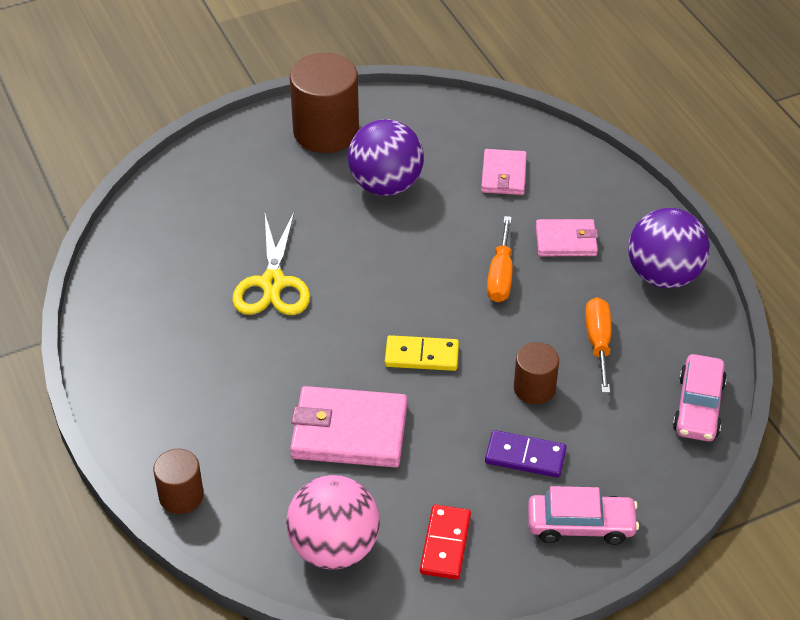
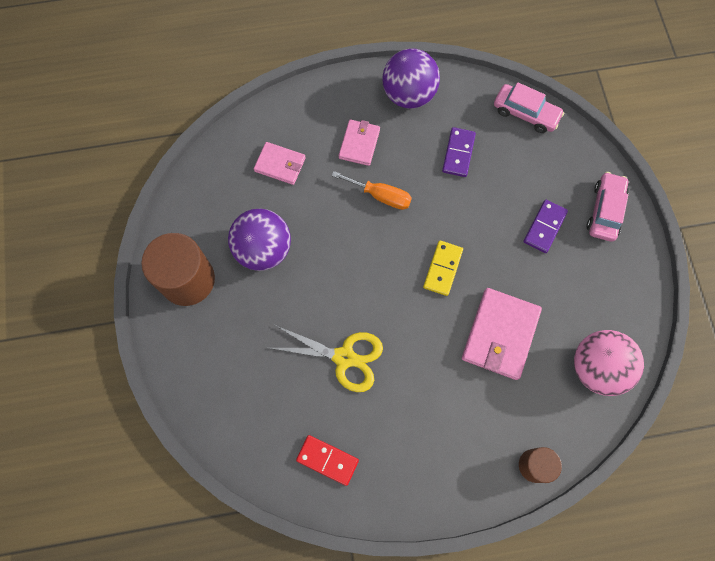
camera: 75 degrees left, 25 degrees up
red domino [420,504,471,579] -> red domino moved to [296,435,359,486]
brown cylinder [514,342,559,404] -> none
orange screwdriver [585,297,612,393] -> purple domino [442,127,476,177]

